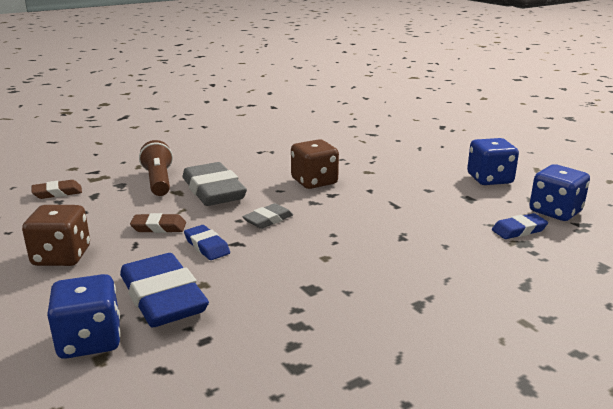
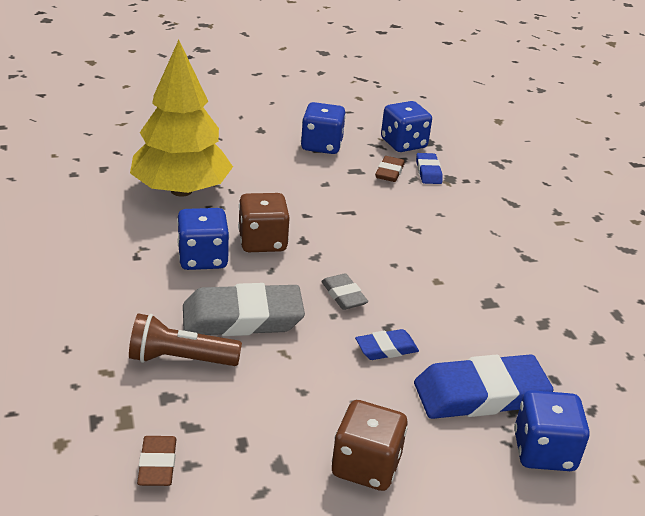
camera: 75 degrees left, 10 degrees up
brown eraser [130,213,186,233] -> brown eraser moved to [375,156,405,182]
none -> yellow tree [130,40,233,197]
none -> blue dice [177,208,229,270]

